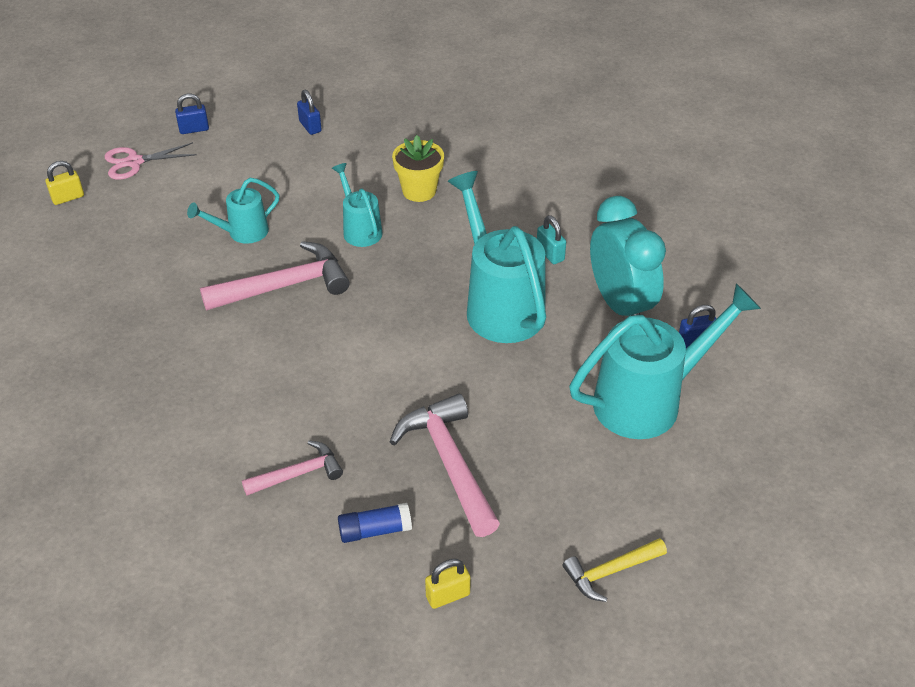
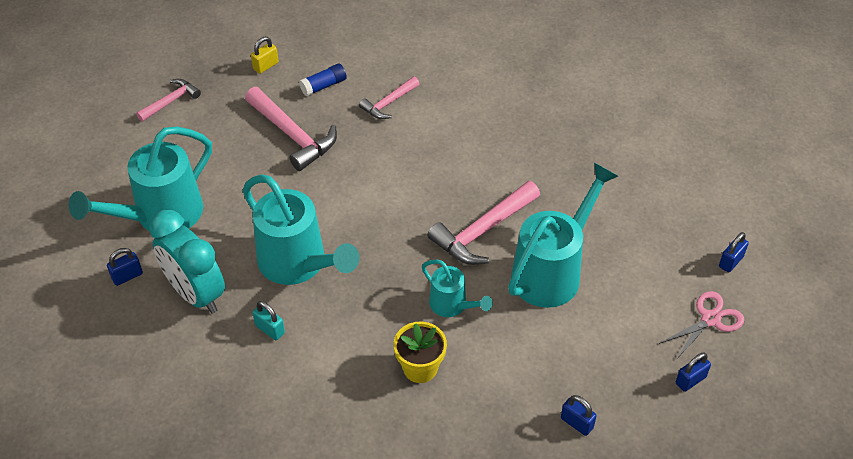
camera: 160 degrees right, 5 degrees up
yellow padlock [45,161,84,205] -> blue padlock [719,232,749,273]
turquoise watering can [187,178,279,244] -> turquoise watering can [508,163,618,308], size x1.88
yellow hammer [563,538,667,602] -> pink hammer [136,79,201,122]

